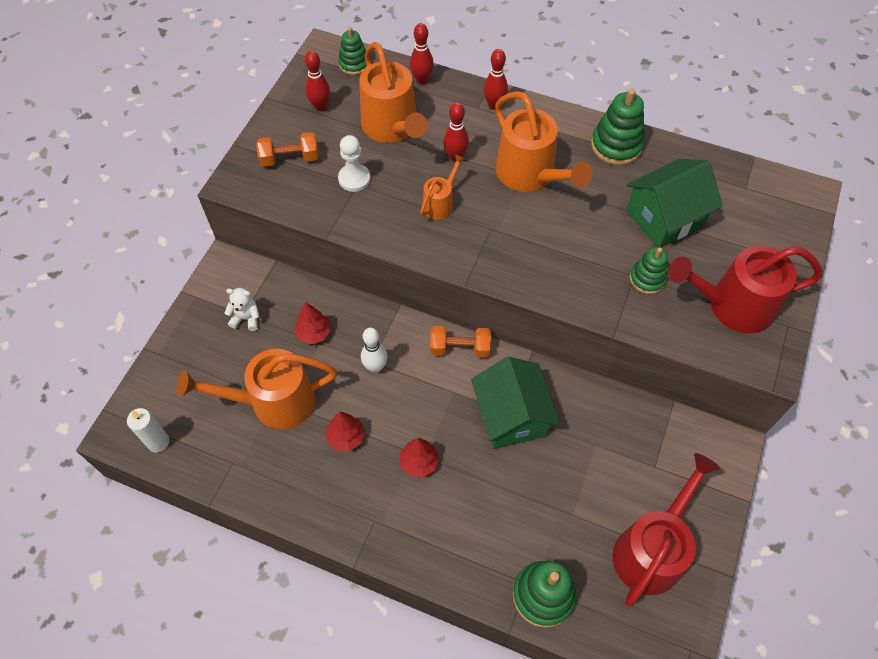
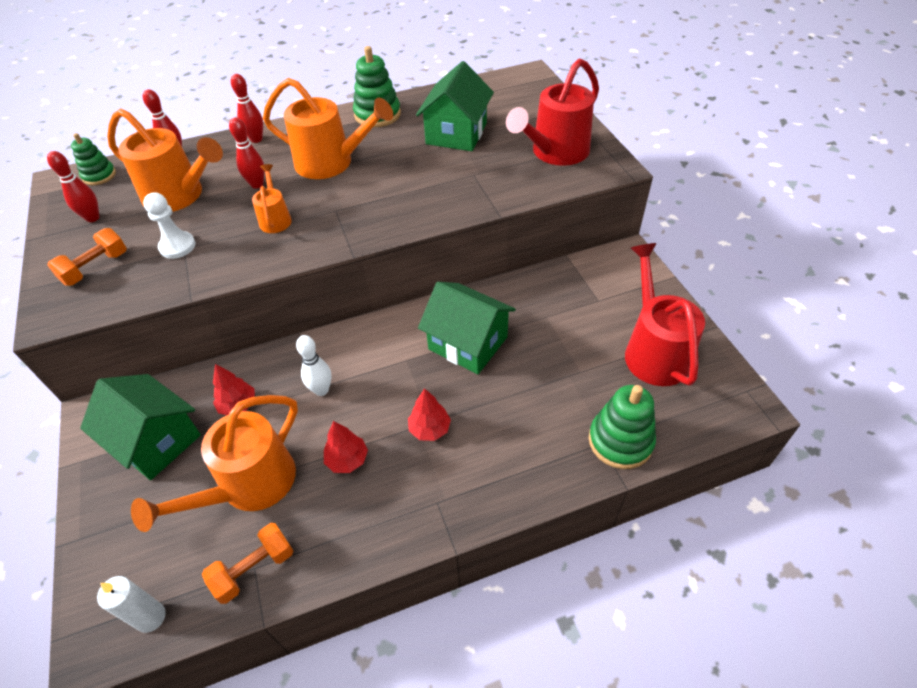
camera: 40 degrees left, 10 degrees down
white teddy bear [225,288,260,331] -> green house [80,374,201,480]
orange dumbbell [430,326,491,358] -> orange dumbbell moved to [202,523,294,604]
green stacking toy [630,247,668,294] -> none

